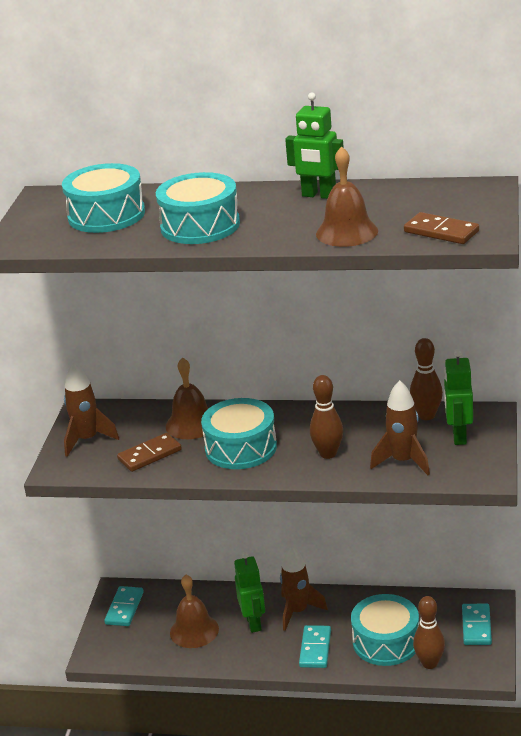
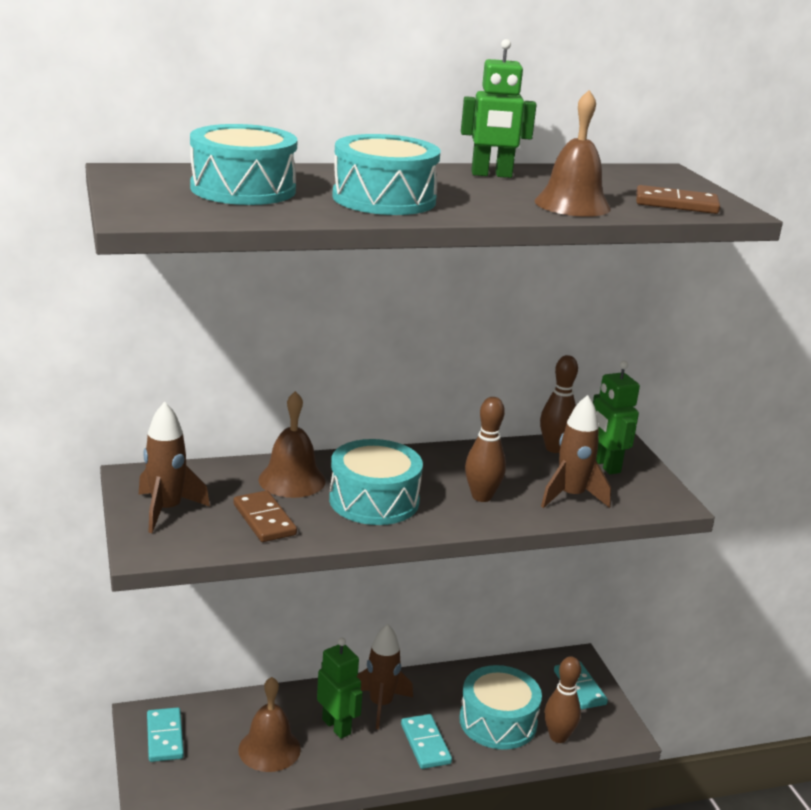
camera: 30 degrees left, 5 degrees down
brown domino [117,433,182,472] -> brown domino turned 60 degrees counterclockwise [234,490,297,542]

